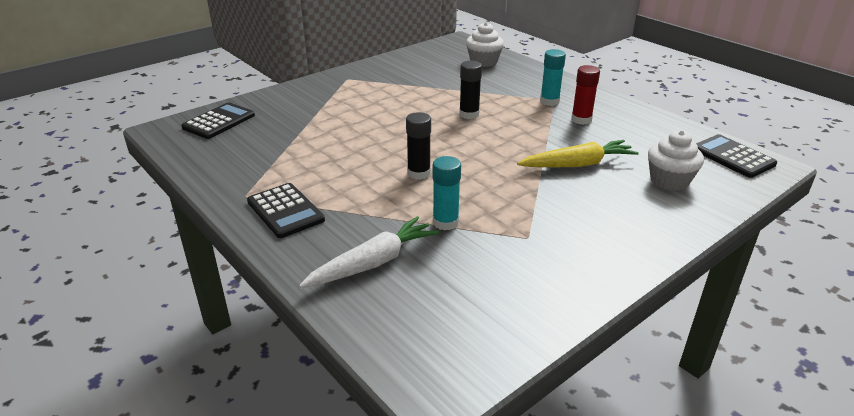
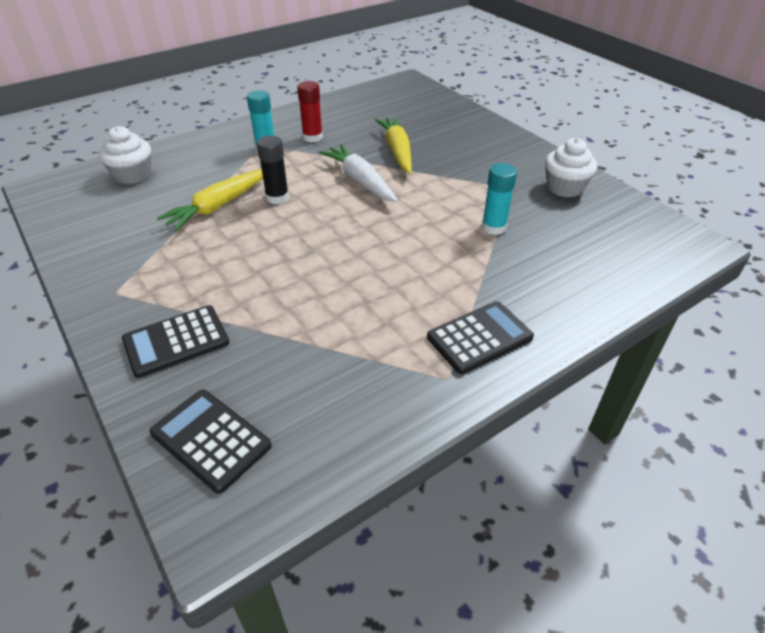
camera: 85 degrees left, 10 degrees up
white carrot [299,216,439,288] -> white carrot moved to [319,144,398,202]
black glue stick [406,112,431,180] -> none
white cupcake [648,130,704,191] -> white cupcake moved to [545,138,597,197]
black calculator [696,134,777,178] -> black calculator moved to [122,305,229,378]
none -> yellow carrot [157,169,263,231]

